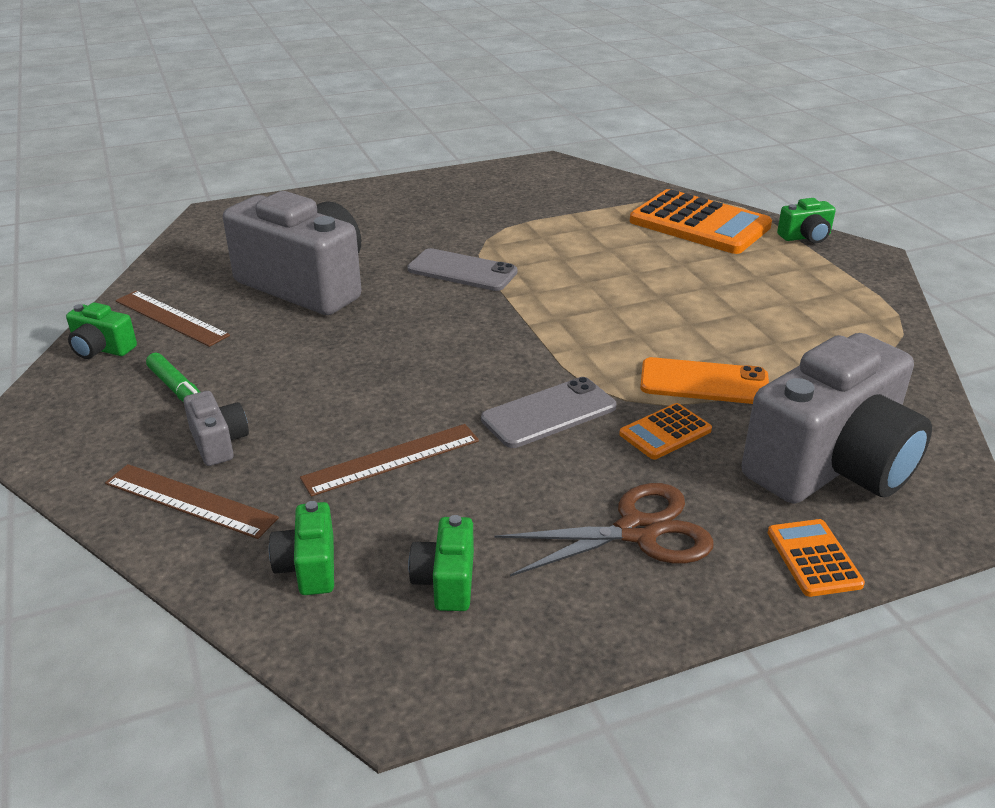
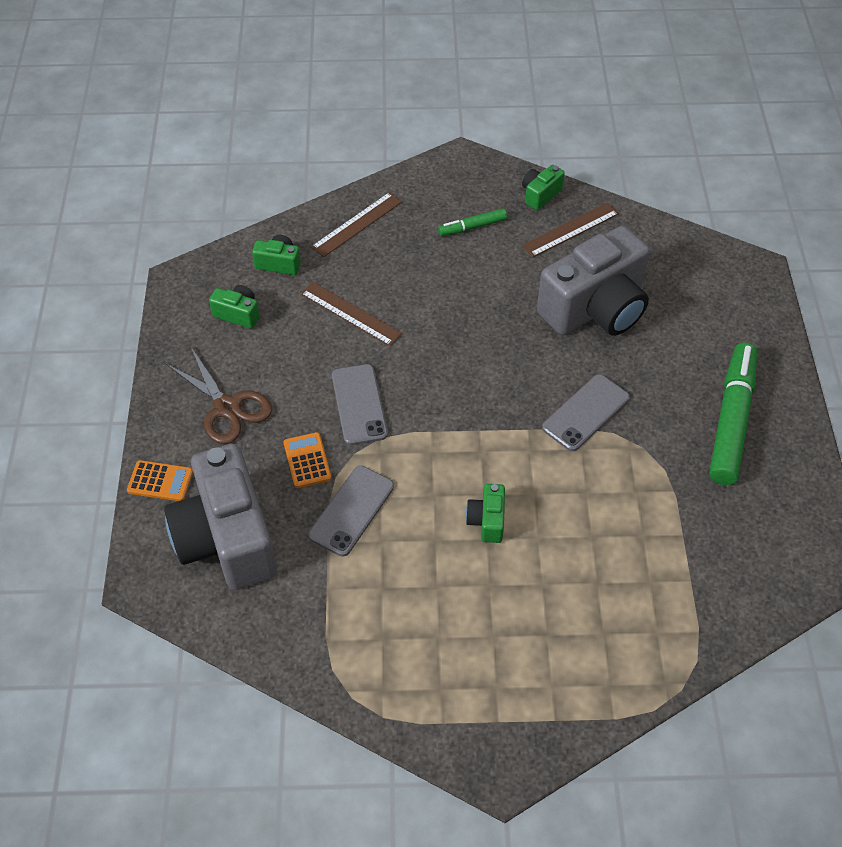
camera: 110 degrees right, 20 degrees up
grey camera [183,391,249,466] -> none
brown ruler [300,424,479,497] -> brown ruler turned 45 degrees counterclockwise [301,282,402,346]
brown scissors [495,483,714,577] -> brown scissors turned 45 degrees counterclockwise [165,347,272,444]
orange calculator [630,189,772,254] -> none
orange phone [640,357,769,404] -> grey phone [308,466,394,556]
green camera [777,198,836,243] -> green camera moved to [466,484,505,543]
none -> green marker [709,342,757,485]

